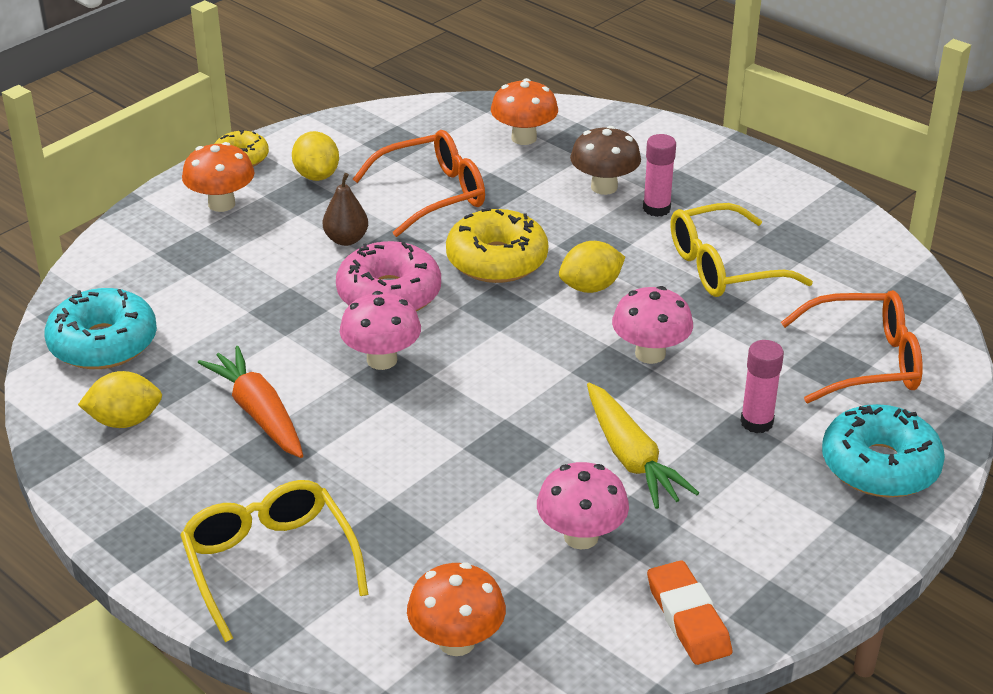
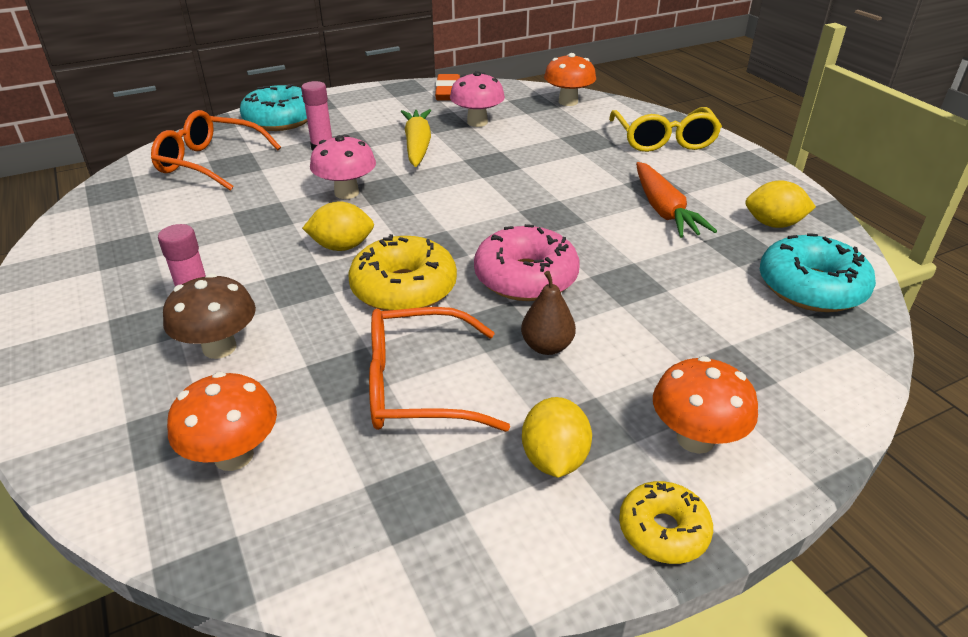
camera: 160 degrees left, 0 degrees up
pink mushroom [340,291,421,370] -> none
yellow glasses [670,203,813,297] -> none

